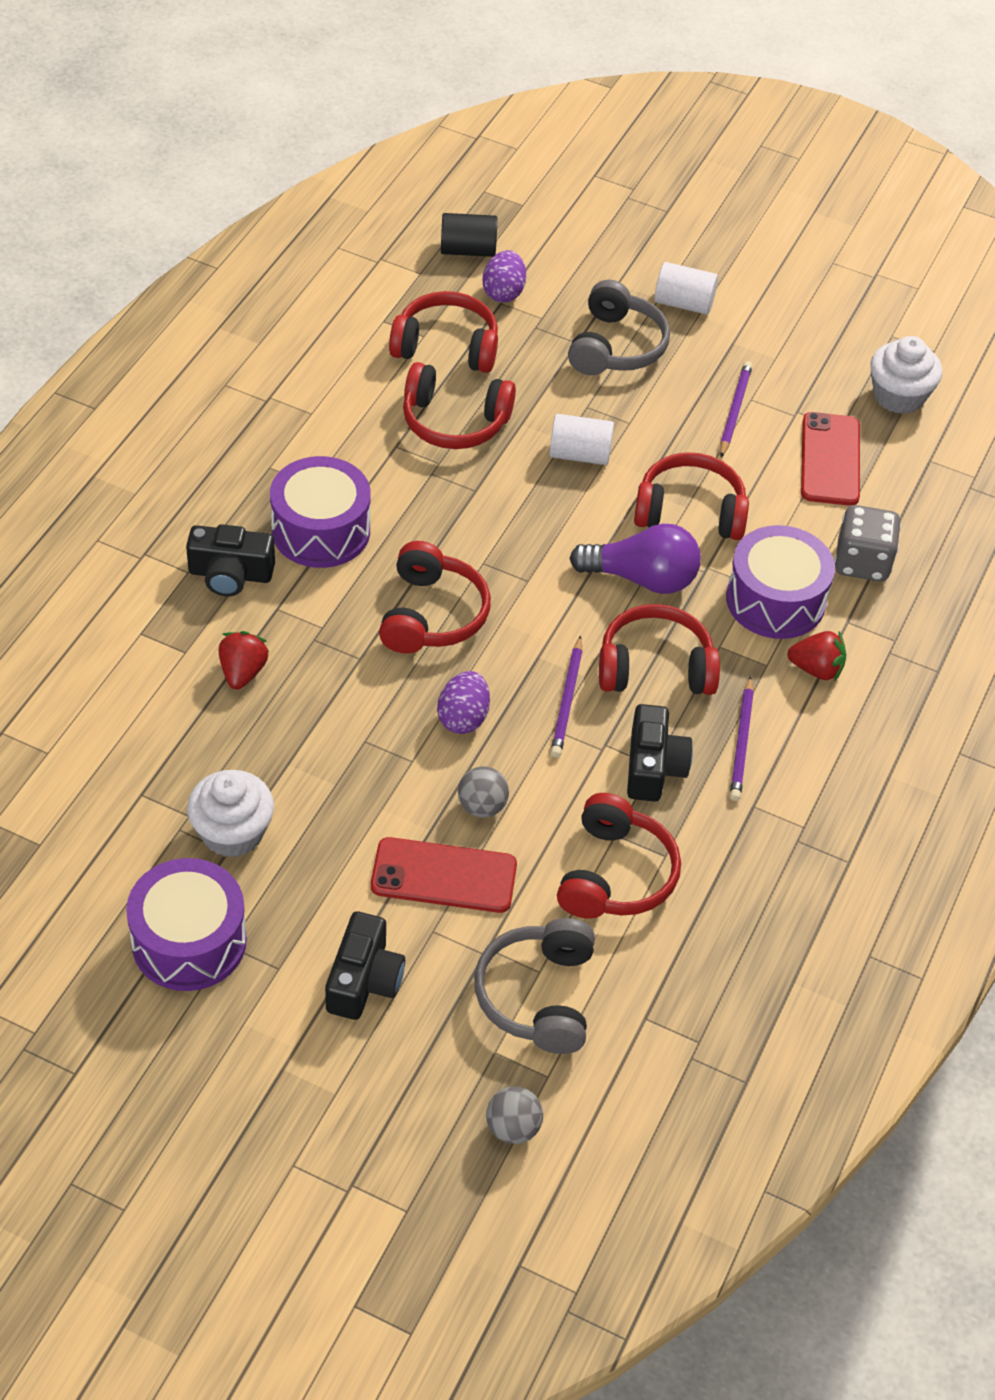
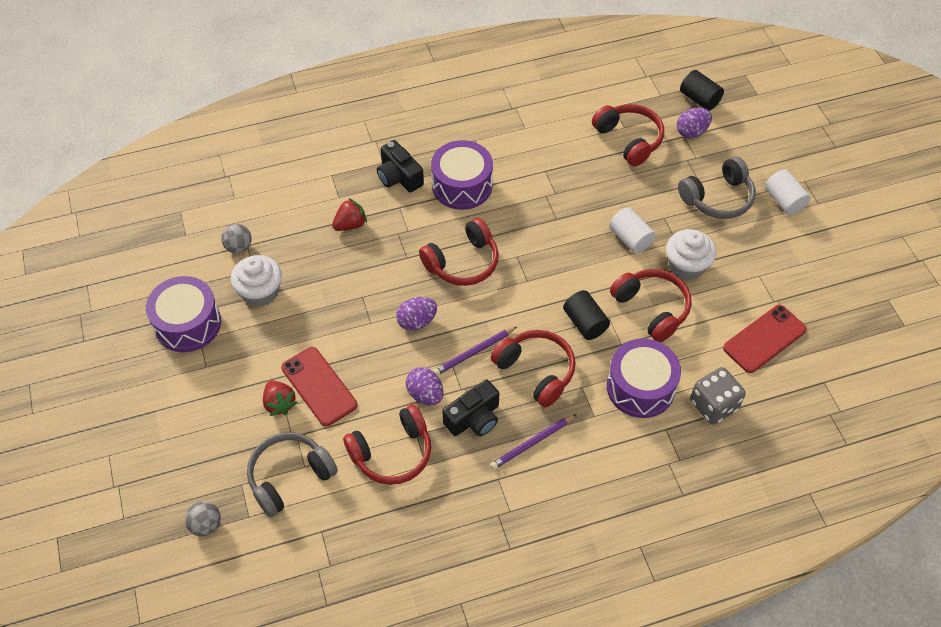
camera: 50 degrees right, 5 degrees up
black camera [325,912,405,1020] -> none
red headphones [403,362,516,449] -> none
grey ball [458,766,509,818] -> grey ball moved to [221,224,252,253]
purple light bulb [569,524,701,594] -> black cylinder [563,290,610,340]
purple pencil [720,361,753,457] -> none
red strawberry [788,631,846,681] -> red strawberry moved to [263,381,298,416]
white cupcake [870,336,942,414] -> white cupcake moved to [666,229,716,280]
none -> purple egg [406,367,443,405]

